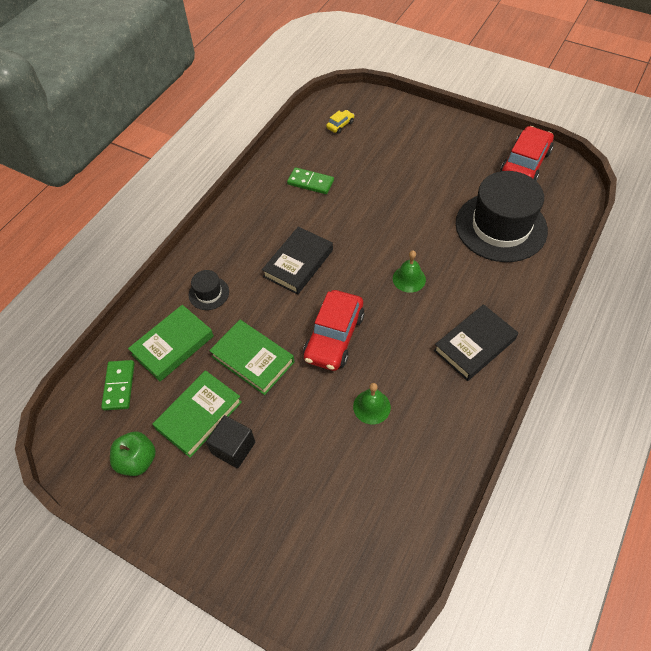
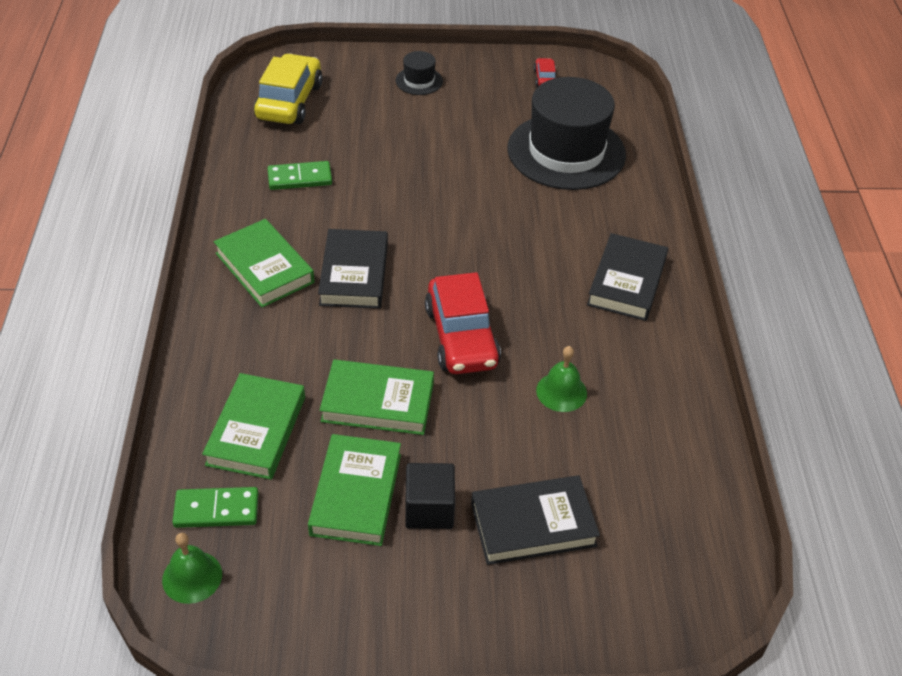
camera: 35 degrees left, 10 degrees down
green domino [101,360,135,410] -> green domino turned 60 degrees counterclockwise [172,487,259,528]
green apple [110,432,156,476] -> none
black hat [189,270,229,310] -> black hat moved to [396,51,443,95]
yellow car [326,110,354,134] -> yellow car [254,53,323,124], size x2.22
green bell [393,251,426,293] -> green bell moved to [162,533,222,604]
red car [500,126,554,181] -> red car [534,58,556,87], size x0.45
none -> green book [214,219,315,307]
none -> black book [471,475,600,565]

